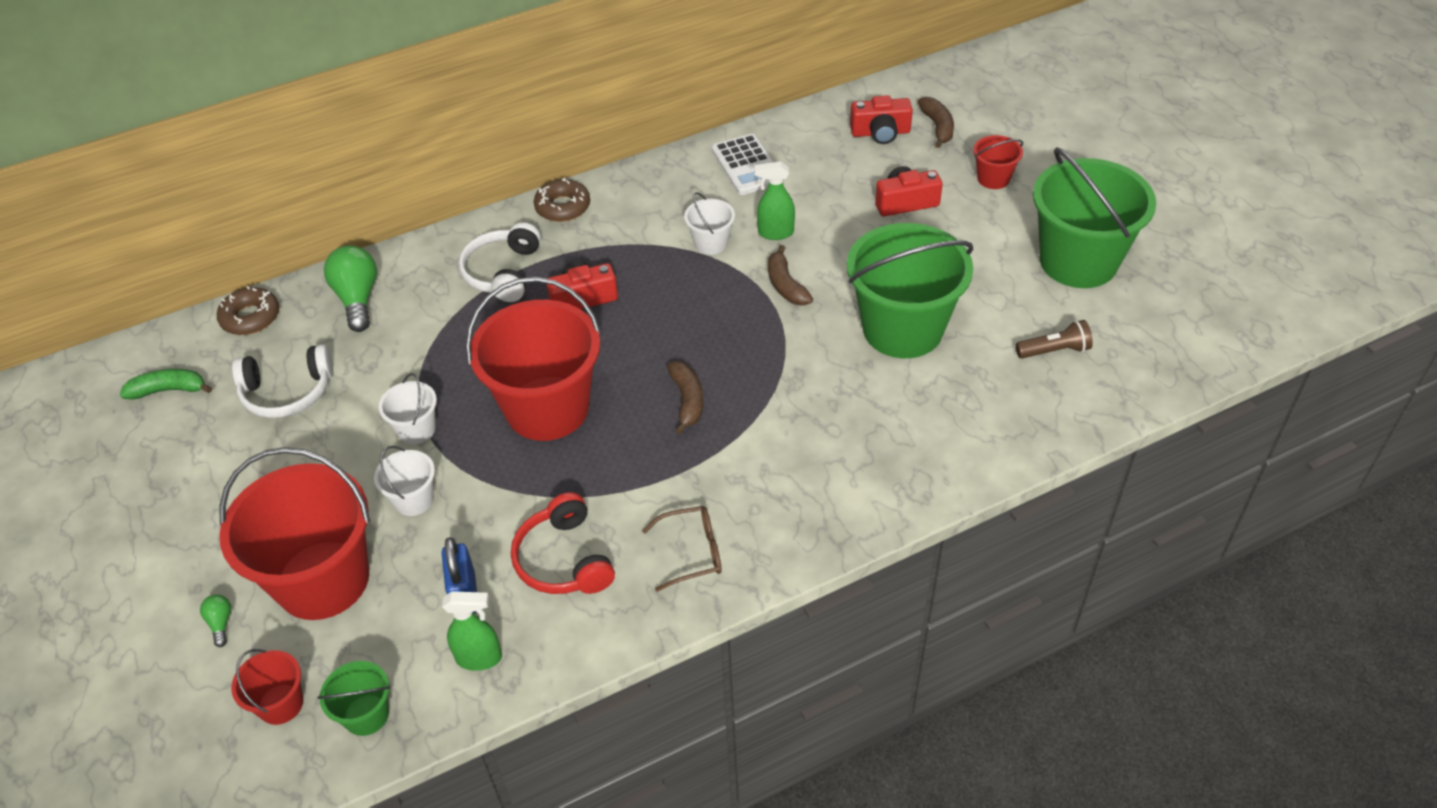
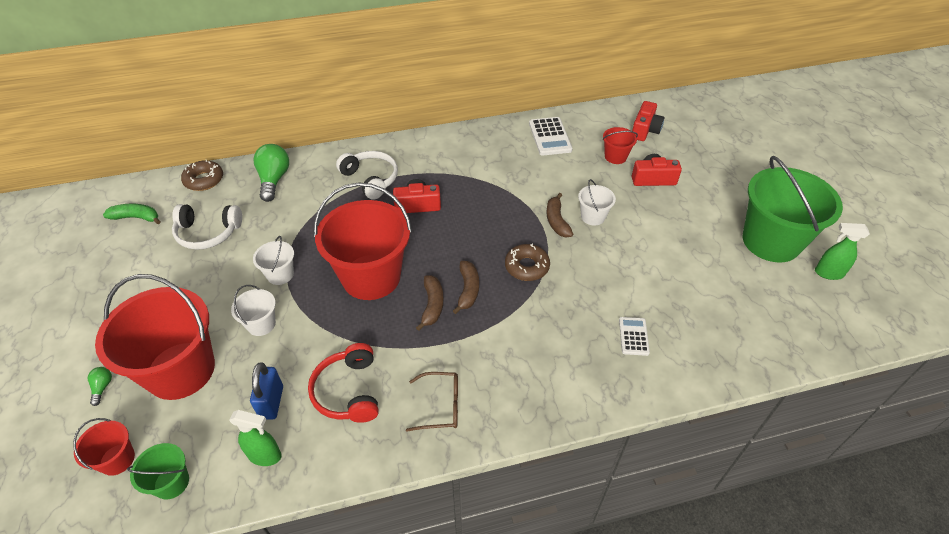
camera: 10 degrees right, 0 degrees up
white headphones [459,222,541,302] -> white headphones turned 120 degrees clockwise [336,151,398,200]
brown donut [534,178,590,222] -> brown donut moved to [505,244,550,281]
white bucket [684,192,735,255] -> white bucket moved to [578,179,616,225]
green spray bottle [754,162,795,240] -> green spray bottle moved to [815,223,870,280]
green bucket [847,223,974,358] -> none
red camera [850,95,913,144] -> red camera turned 75 degrees counterclockwise [632,101,664,141]
brown banana [918,97,954,148] -> brown banana moved to [416,275,444,331]
red bucket [973,135,1023,189] -> red bucket moved to [603,127,638,164]
brown flashlight [1015,320,1093,358] -> none
none -> white calculator [619,317,650,356]

